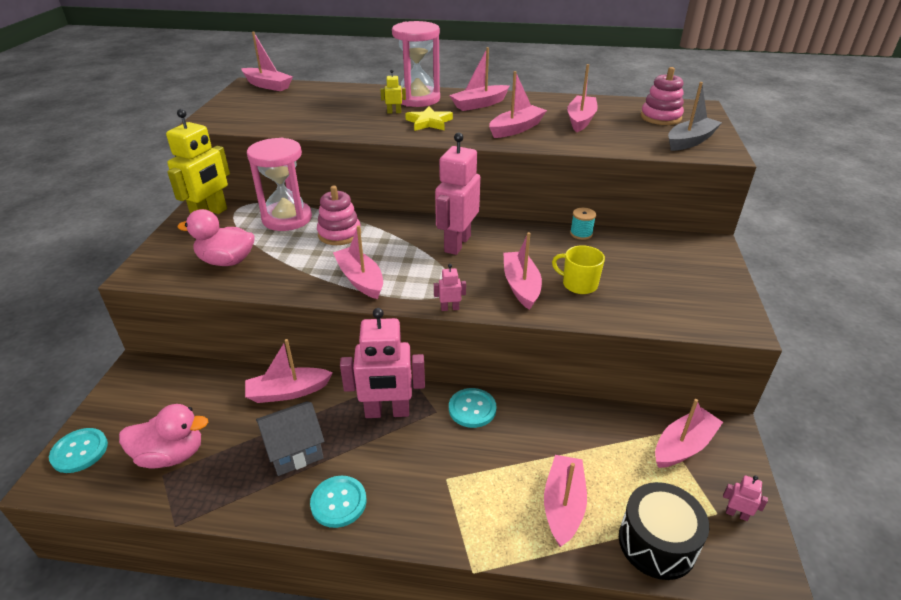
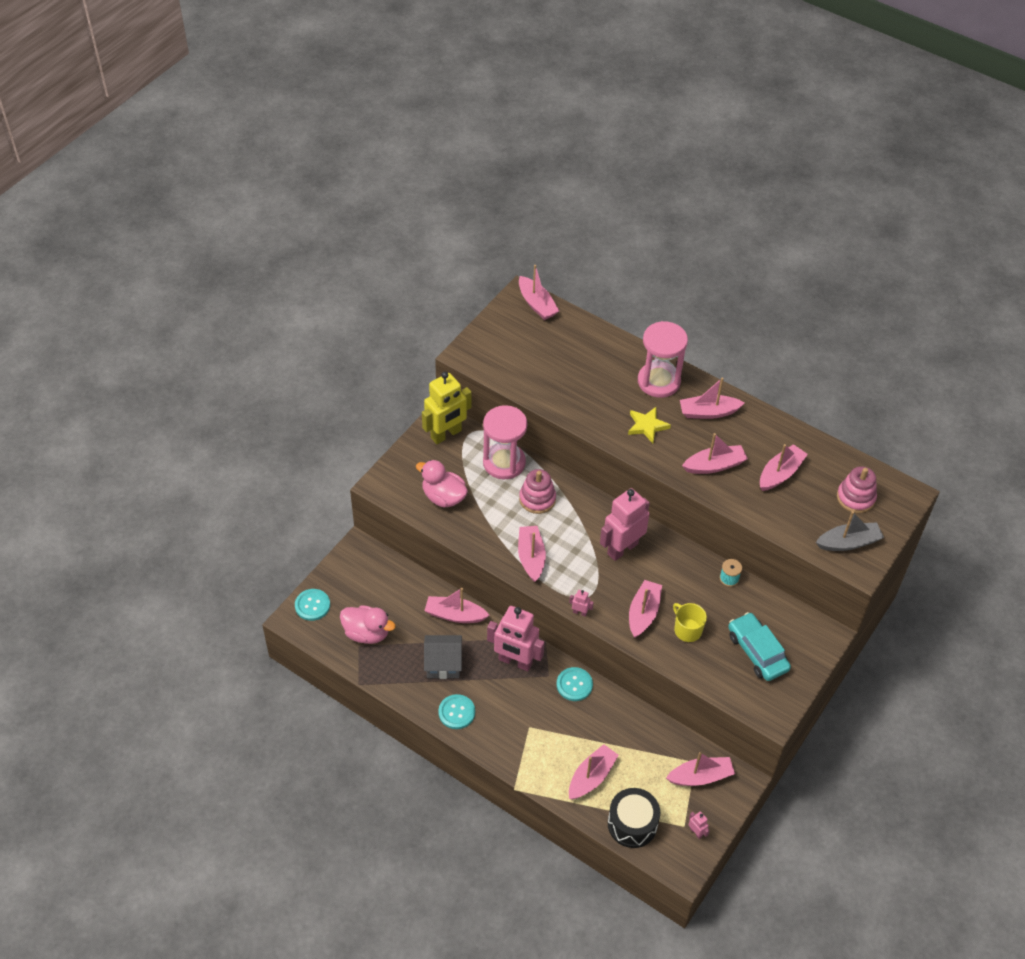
camera: 25 degrees right, 15 degrees up
yellow robot [380,70,406,114] -> none
none -> turquoise car [728,612,791,681]

